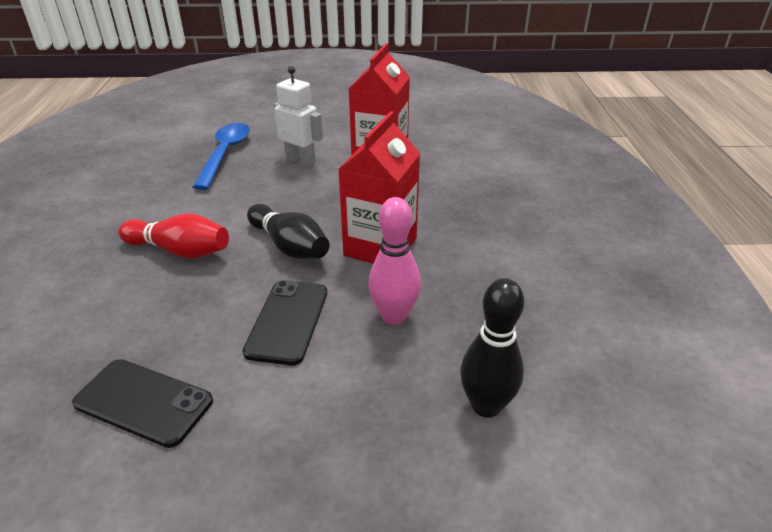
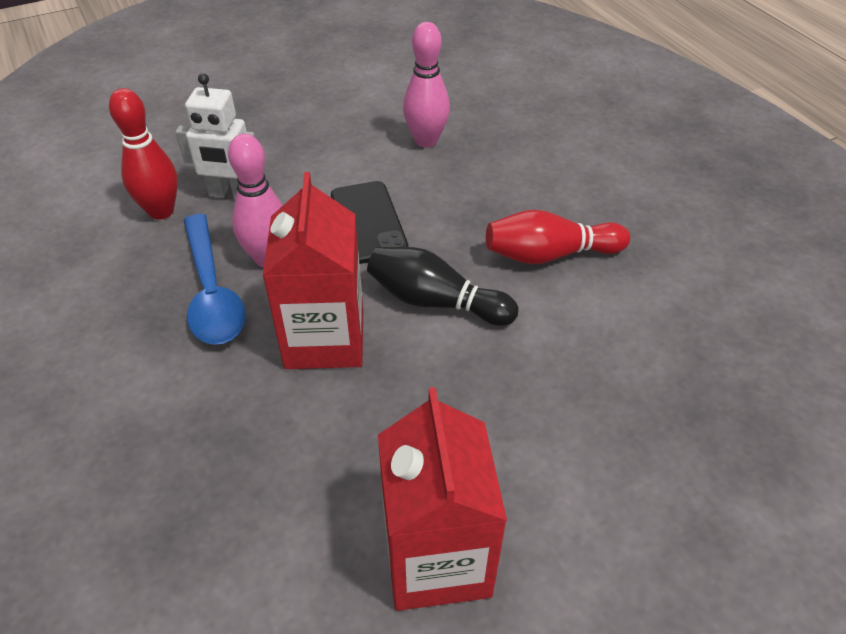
camera: 155 degrees right, 10 degrees up
black phone [72,359,213,448] -> pink bowling pin [403,22,450,147]
blue spoon [193,123,250,190] -> blue spoon moved to [183,214,246,345]
white robot [274,66,323,167] -> white robot moved to [175,73,255,199]
black bowling pin [460,278,524,418] -> red bowling pin [109,88,178,220]

